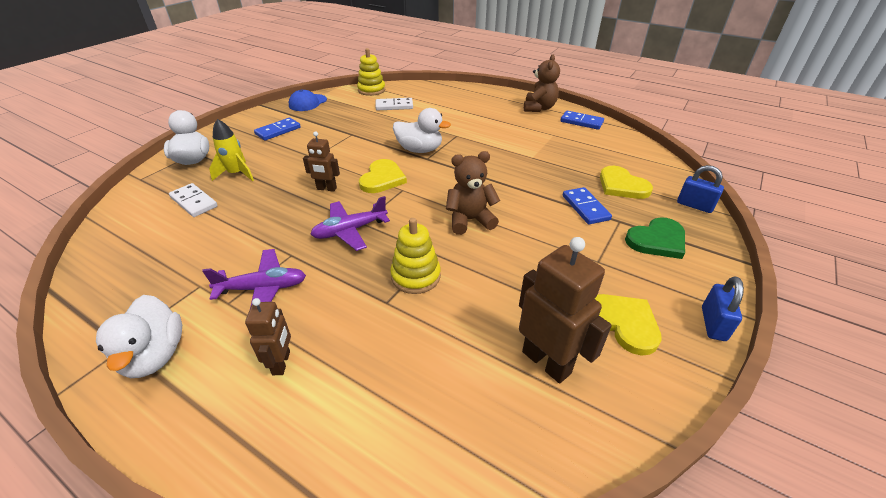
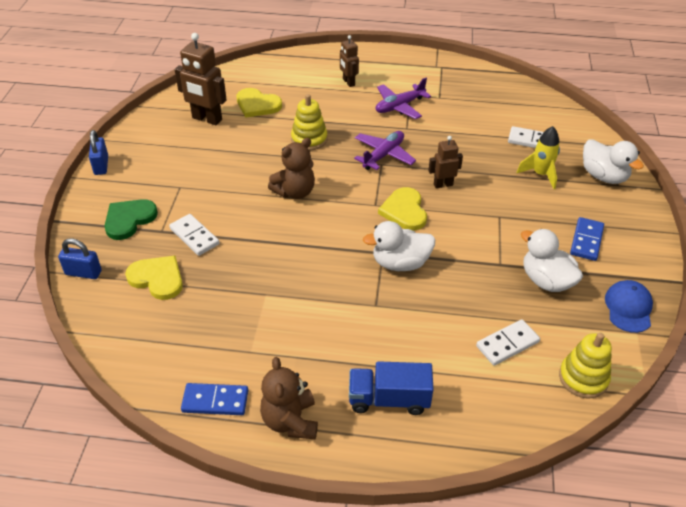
camera: 155 degrees right, 5 degrees up
white duck [96,295,182,378] -> white duck moved to [521,229,583,292]
blue domino [563,187,612,225] -> white domino [169,214,219,256]
yellow heart [595,294,662,356] -> yellow heart moved to [236,88,282,118]
none -> blue truck [349,361,433,415]

